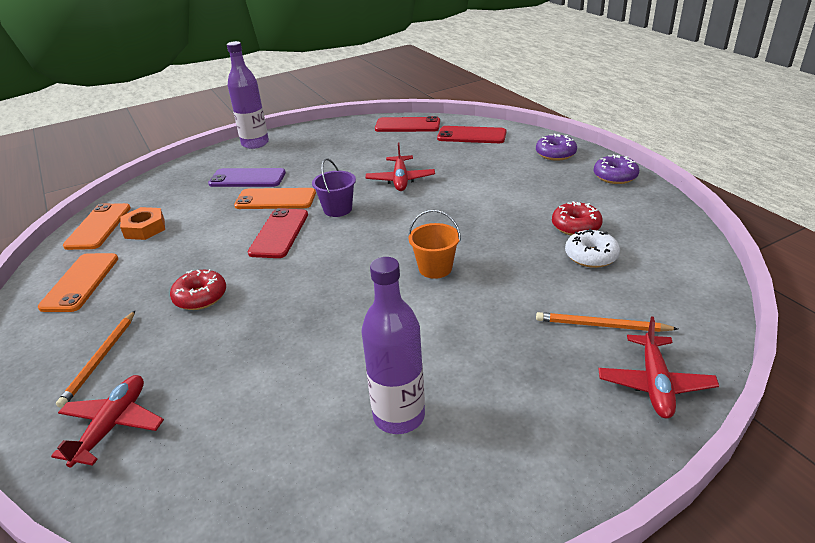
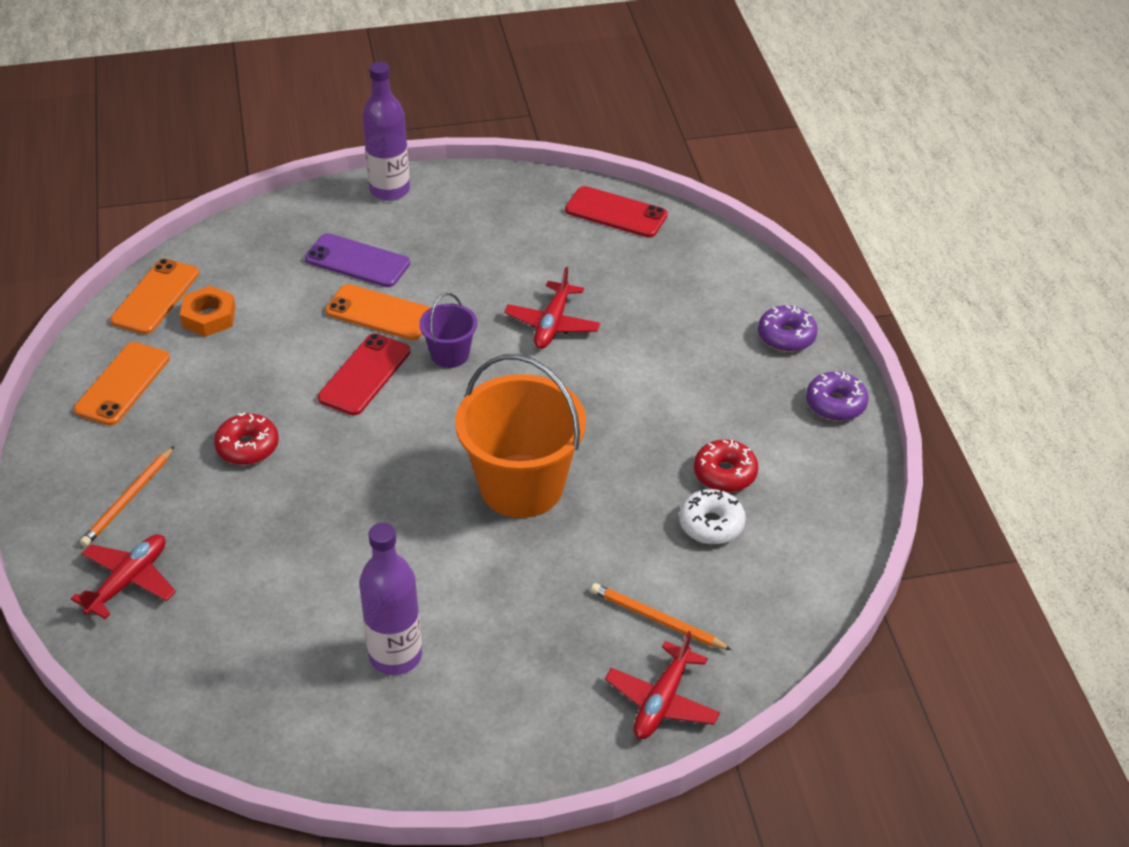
camera: 15 degrees right, 10 degrees up
orange bucket [408,210,461,279] -> orange bucket [455,354,586,518], size x2.04
red phone [437,126,506,143] -> none

